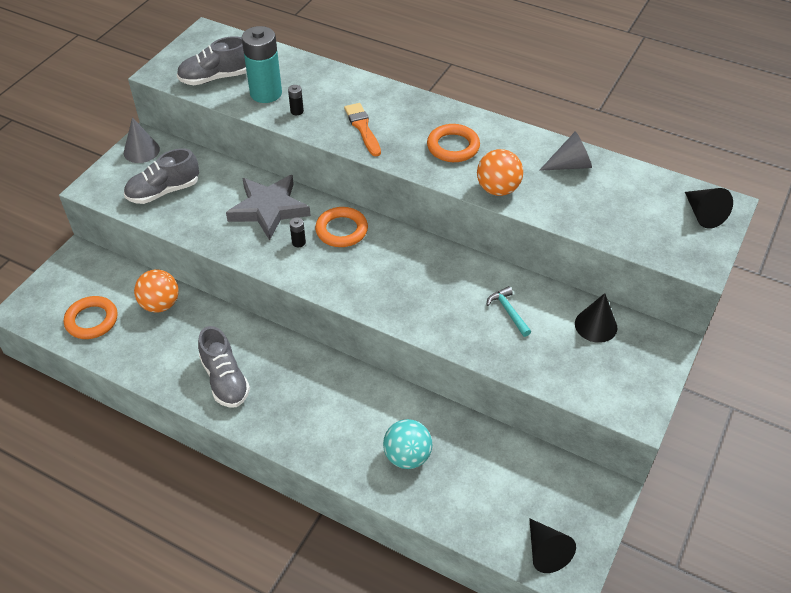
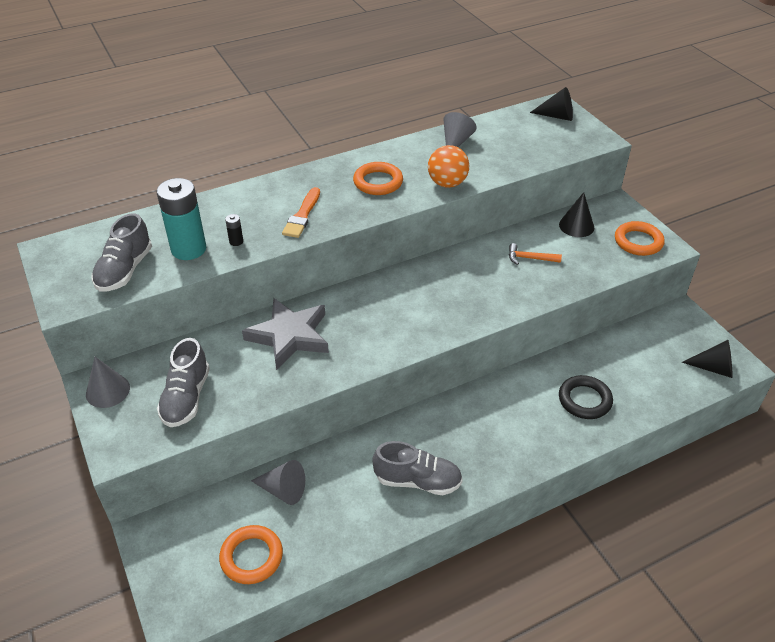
camera: 55 degrees left, 5 degrees down
orange ball [134,269,179,313] -> grey cone [251,460,305,505]
black battery [289,217,306,247] -> none
orange ring [315,207,368,247] -> orange ring moved to [615,221,665,256]
orange brush [344,103,381,156] -> orange brush turned 90 degrees counterclockwise [282,187,320,238]
turquoise ball [383,419,432,469] -> black ring [559,375,613,419]
turquoise hammer [486,286,531,337] -> orange hammer [509,243,562,265]

